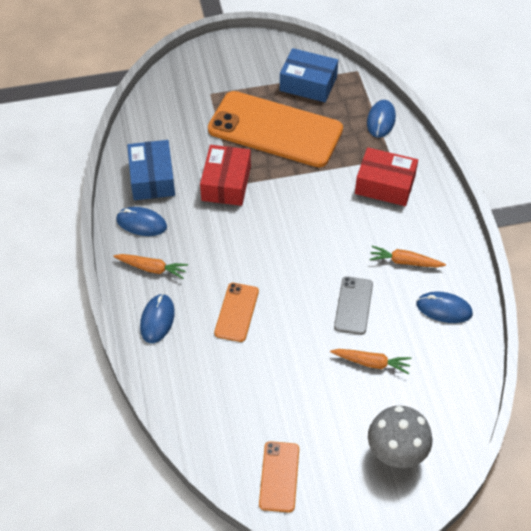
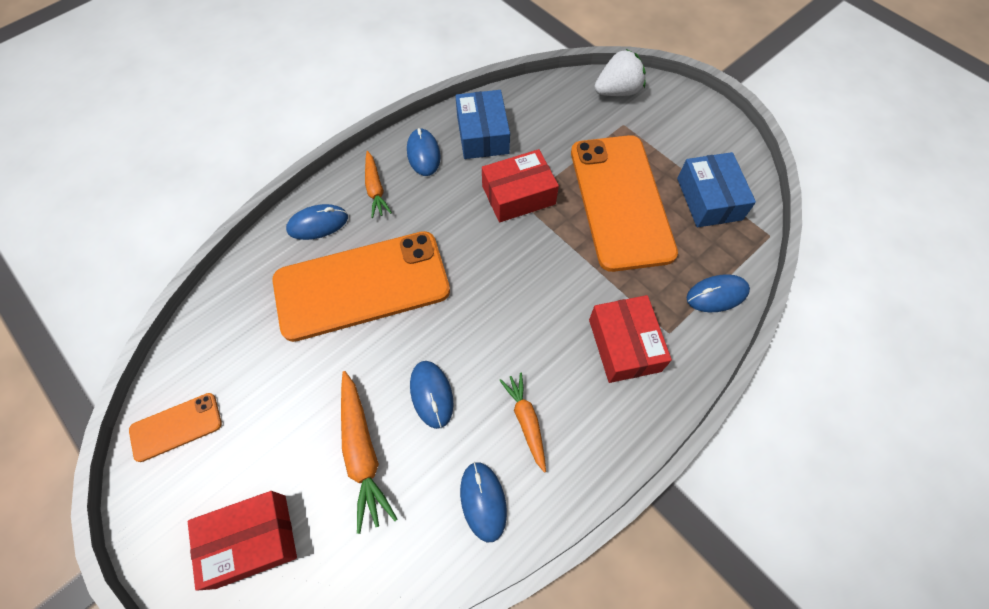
camera: 60 degrees right, 10 degrees up
blue box [127,140,175,200] -> blue box turned 60 degrees counterclockwise [455,90,510,159]
orange phone [214,283,259,342] -> orange phone [272,231,450,342], size x2.22
orange carrot [330,349,411,374] -> orange carrot [341,371,397,534], size x1.54
grey phone [334,276,373,335] -> blue mouse [410,361,454,429]
grey mushroom [368,405,432,468] -> red box [188,491,297,591]
none -> white strawberry [595,49,646,96]

